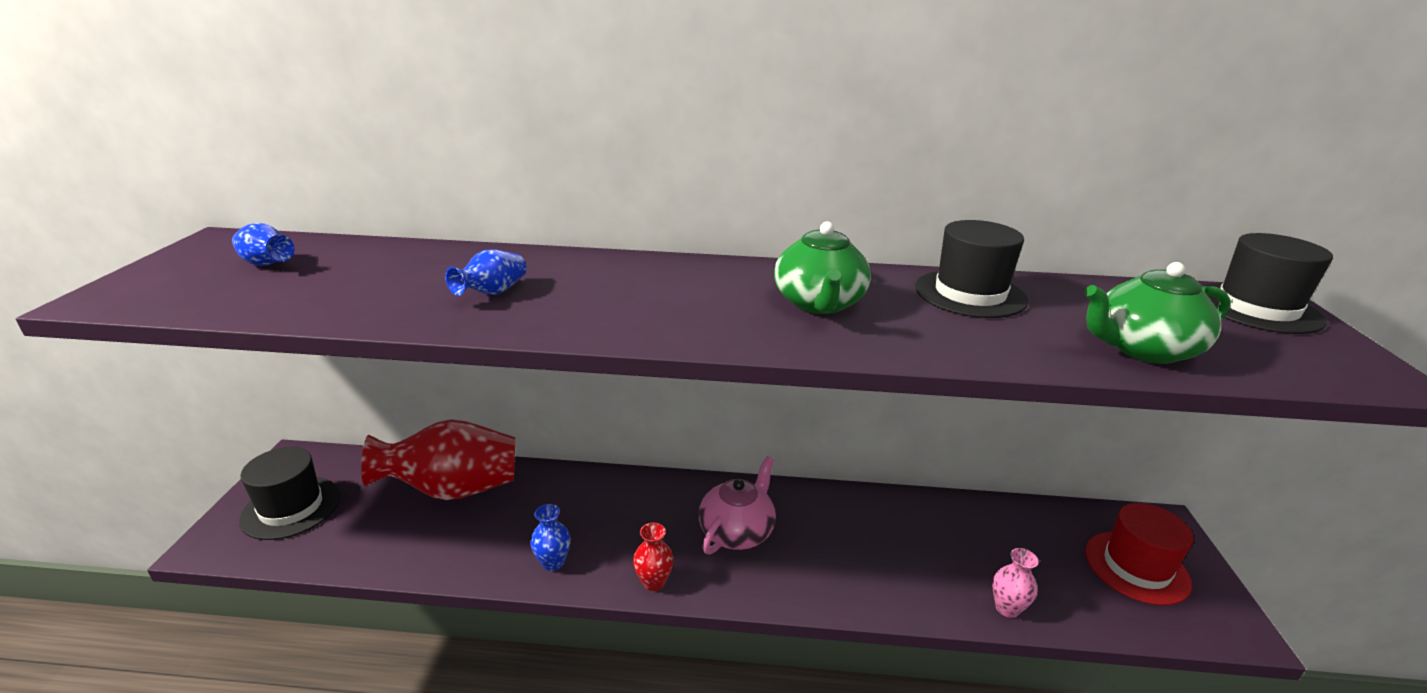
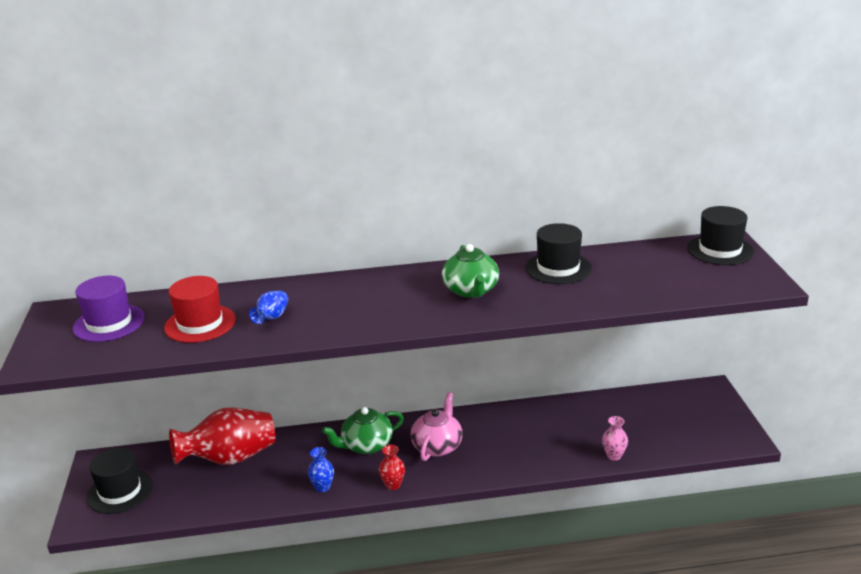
camera: 10 degrees left, 0 degrees up
blue vase [232,223,294,266] -> purple hat [73,276,145,342]
green teapot [1084,262,1231,364] -> green teapot moved to [322,407,404,454]
red hat [1085,503,1194,606] -> red hat moved to [164,276,236,343]

